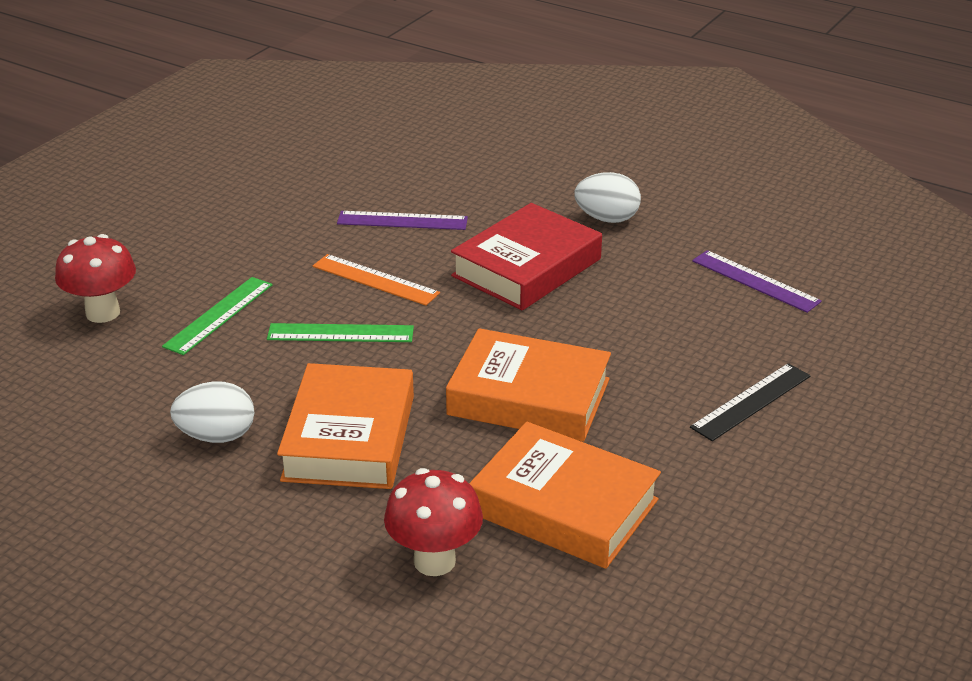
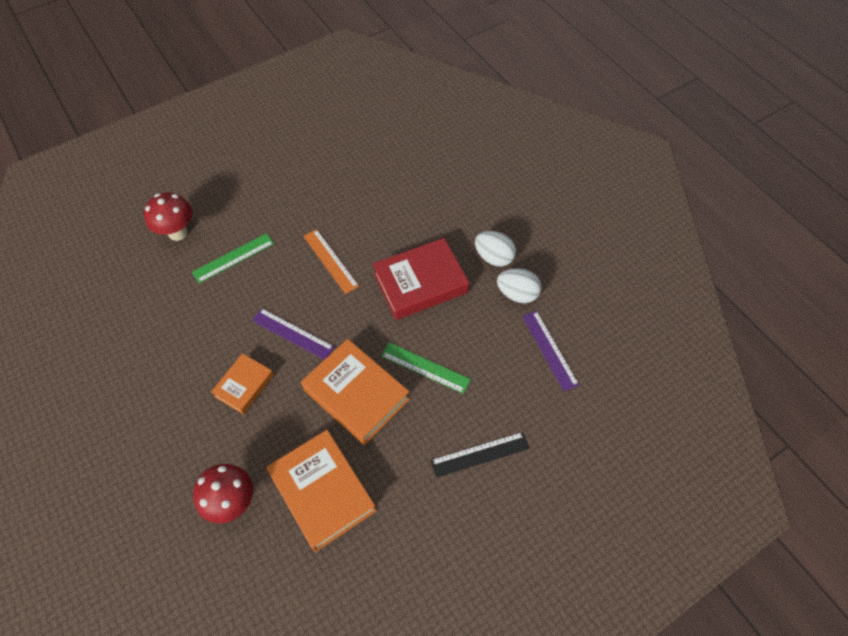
camera: 25 degrees right, 25 degrees up
white egg [170,381,254,443] -> white egg moved to [497,268,542,303]
green ruler [267,323,414,342] -> green ruler moved to [381,343,471,394]
orange book [277,363,414,489] -> orange book [211,353,274,415], size x0.58
purple ruler [337,211,468,230] -> purple ruler moved to [252,308,334,360]

